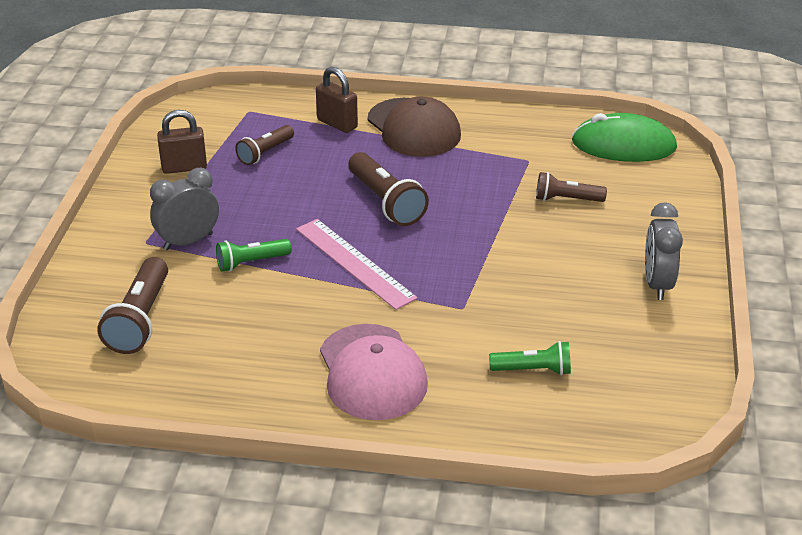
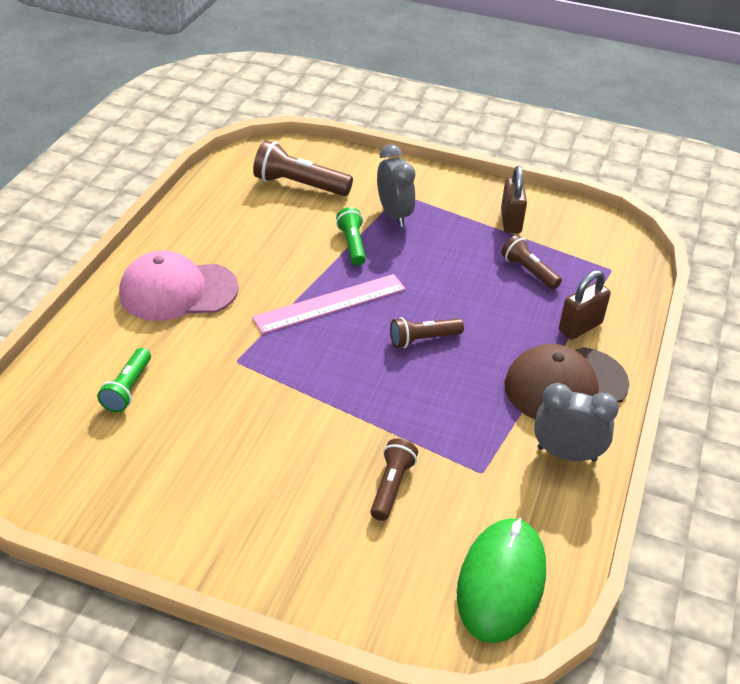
camera: 100 degrees right, 5 degrees up
brown flashlight [348,152,429,226] -> brown flashlight [390,317,464,348], size x0.63
grey clock [645,202,683,300] -> grey clock moved to [534,383,619,462]

